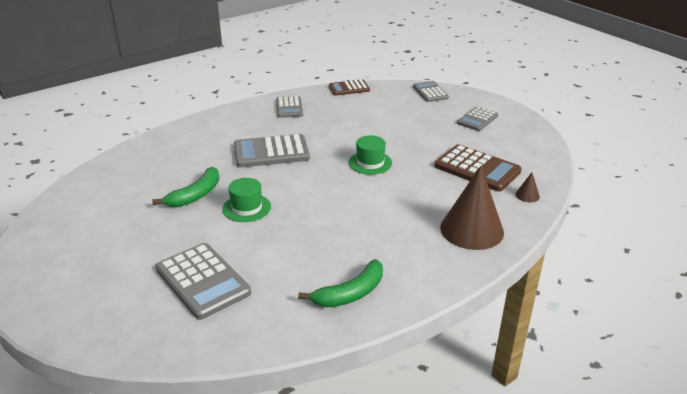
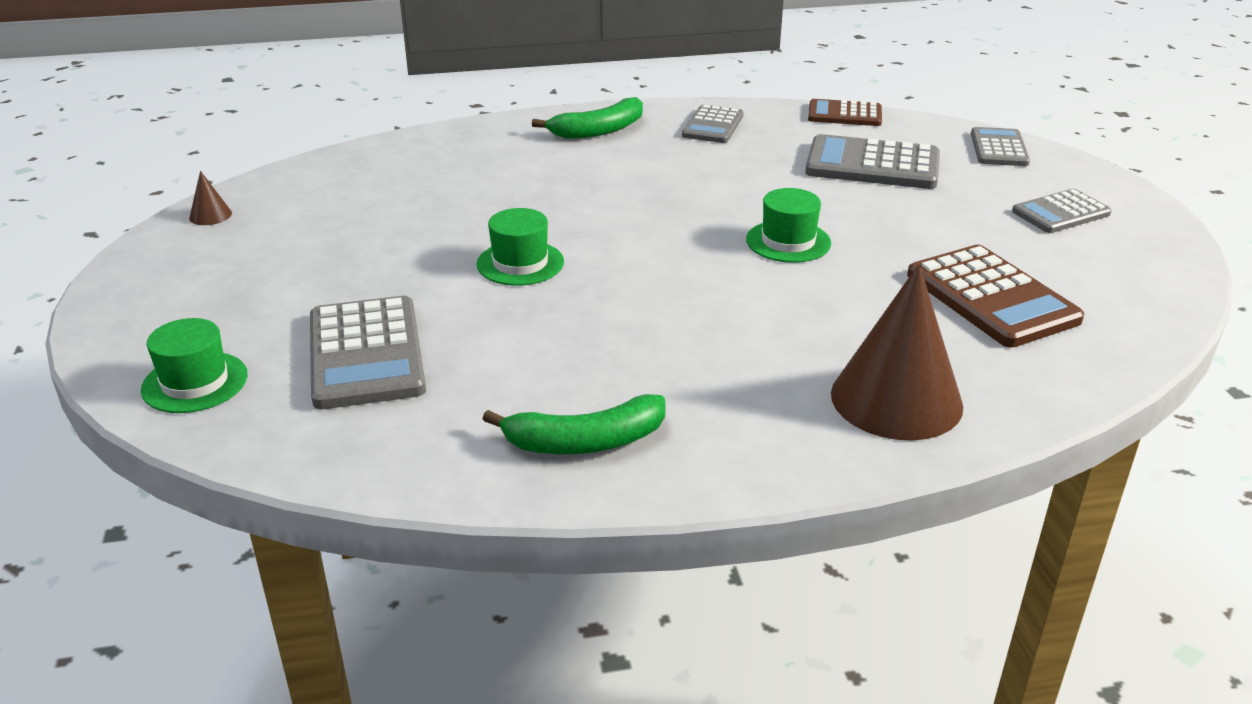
camera: 25 degrees right, 0 degrees up
green banana [152,167,219,207] -> green banana moved to [532,97,643,139]
grey calculator [234,134,310,167] -> grey calculator moved to [805,134,940,189]
brown cone [515,172,540,202] -> brown cone moved to [189,171,232,225]
none -> green hat [141,318,248,413]

